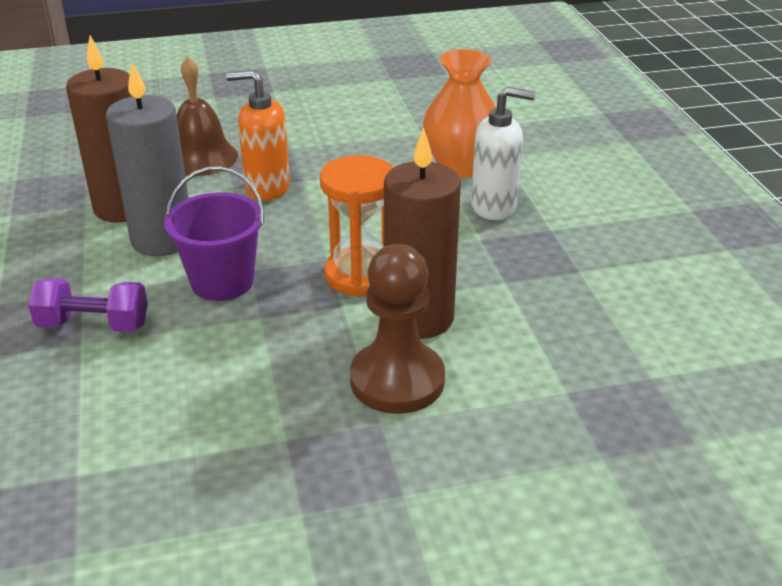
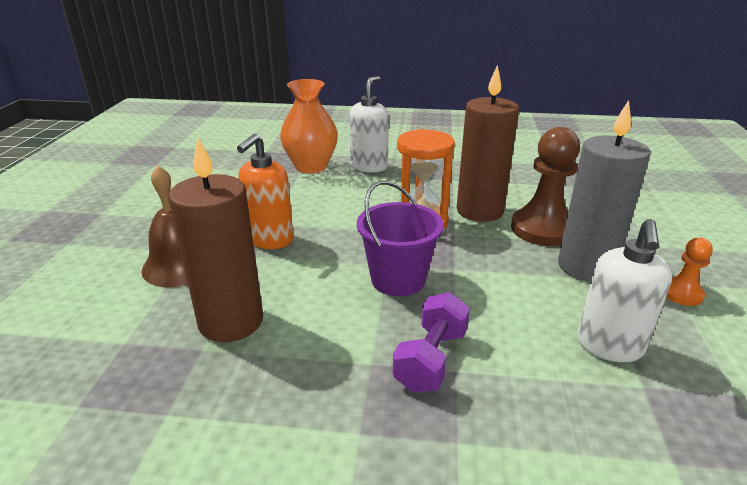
camera: 70 degrees left, 5 degrees down
grey candle [106,62,189,257] -> grey candle moved to [558,100,651,282]
none -> white soap dispenser [577,219,672,362]
none -> orange pawn [666,238,713,306]

